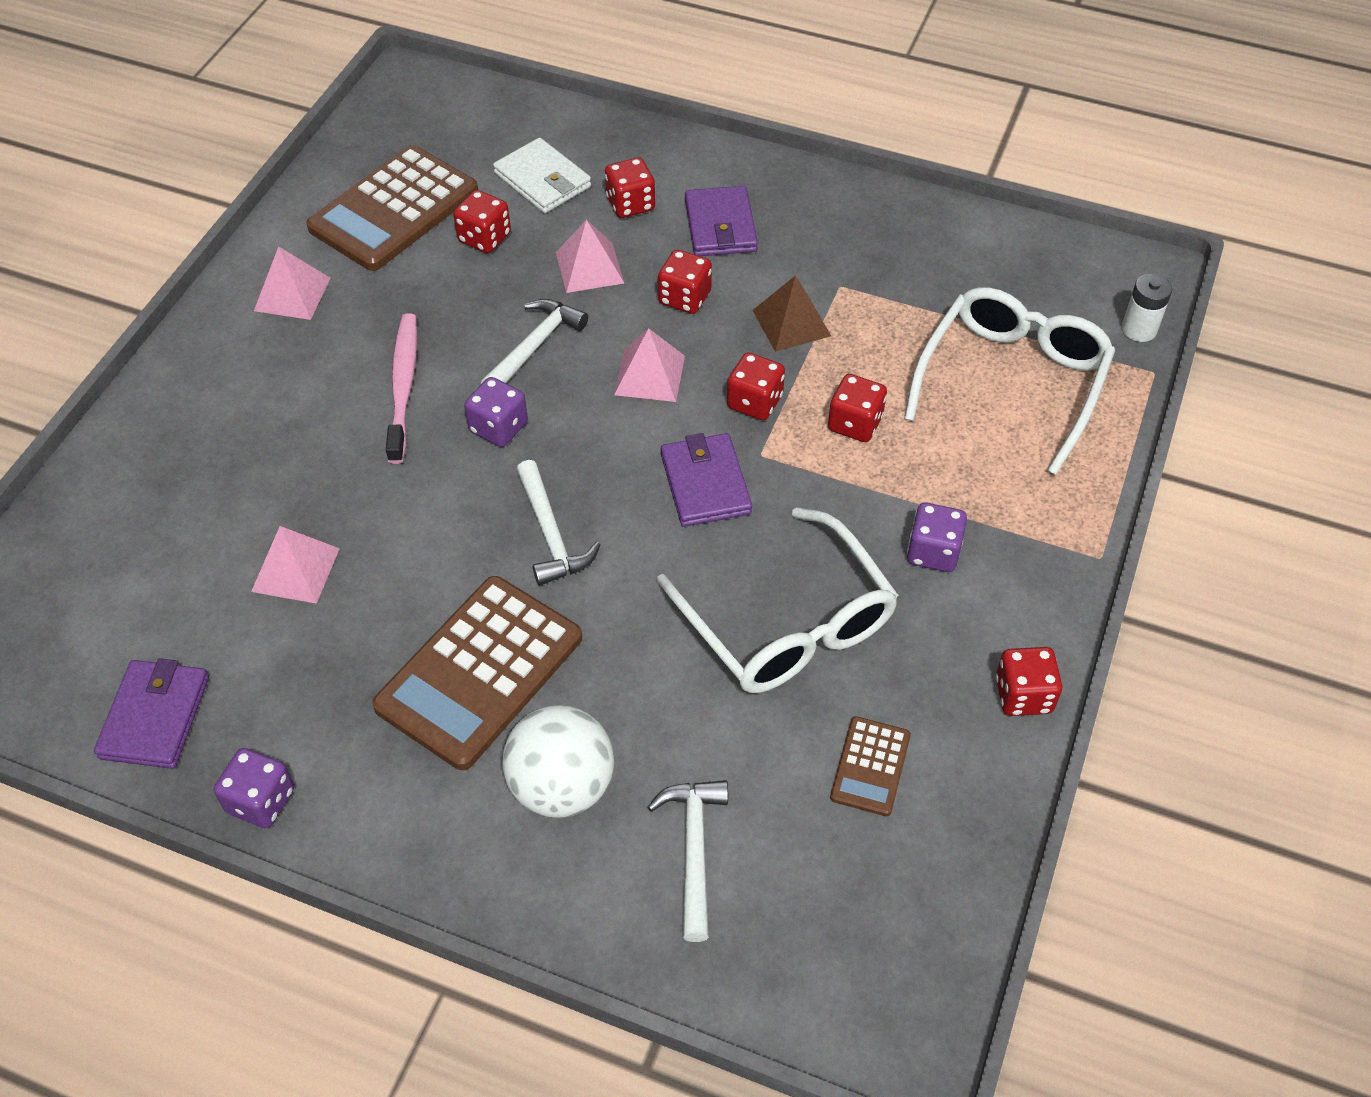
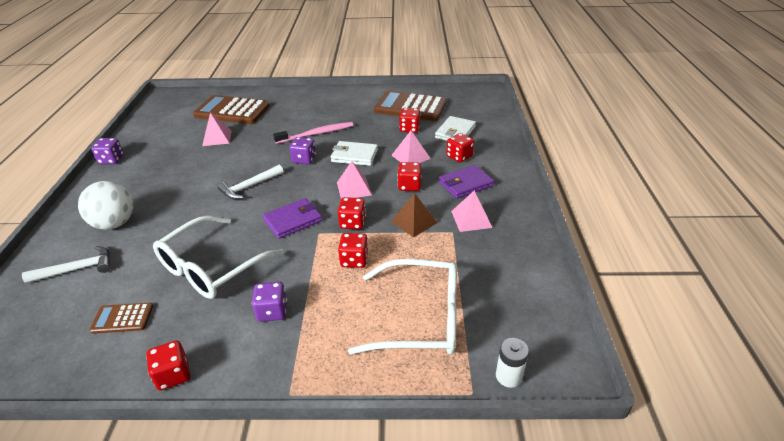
camera: 70 degrees right, 15 degrees down
purple wallet [94,658,209,769] -> none
pink pyramid [254,246,331,320] -> pink pyramid moved to [451,191,492,232]
brown calculator [372,576,582,770] -> brown calculator moved to [193,95,270,124]
white hammer [481,299,588,384] -> white wallet [331,141,378,166]

